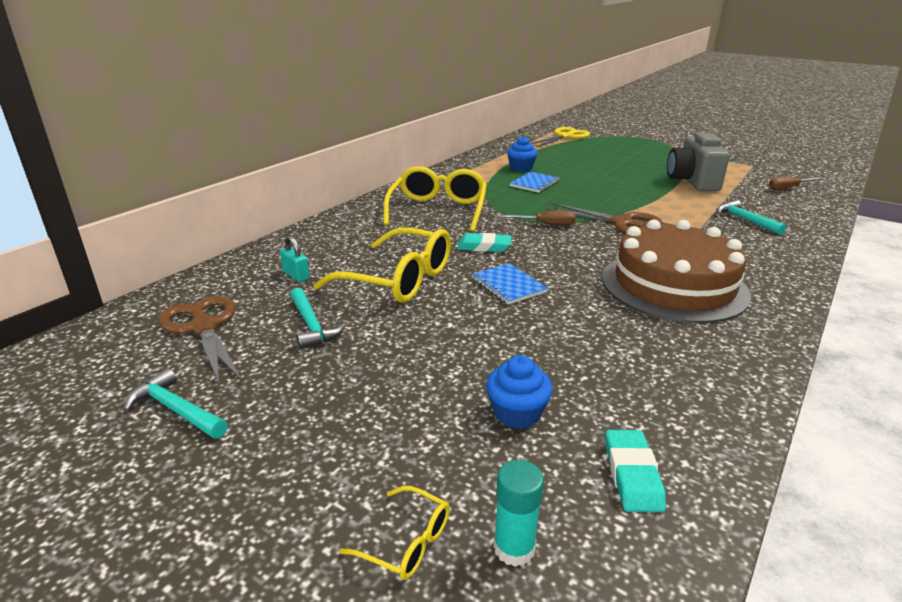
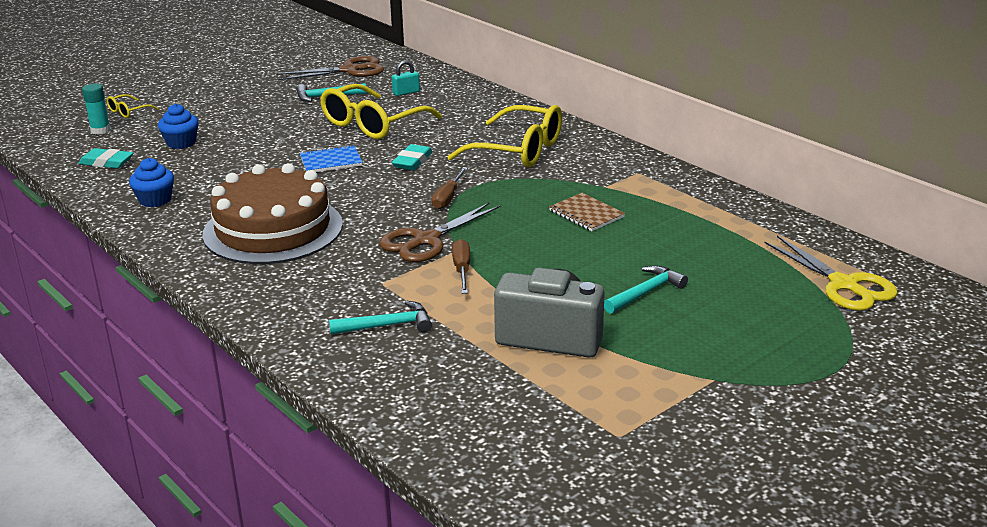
camera: 105 degrees right, 0 degrees up
turquoise hammer [123,368,228,439] -> turquoise hammer moved to [604,265,688,314]
blue cupcake [507,136,538,172] -> blue cupcake moved to [129,158,174,207]
blue notebook [510,172,559,193] -> brown notebook [549,193,625,231]
brown screwdriver [769,176,824,190] -> brown screwdriver moved to [452,239,470,294]

